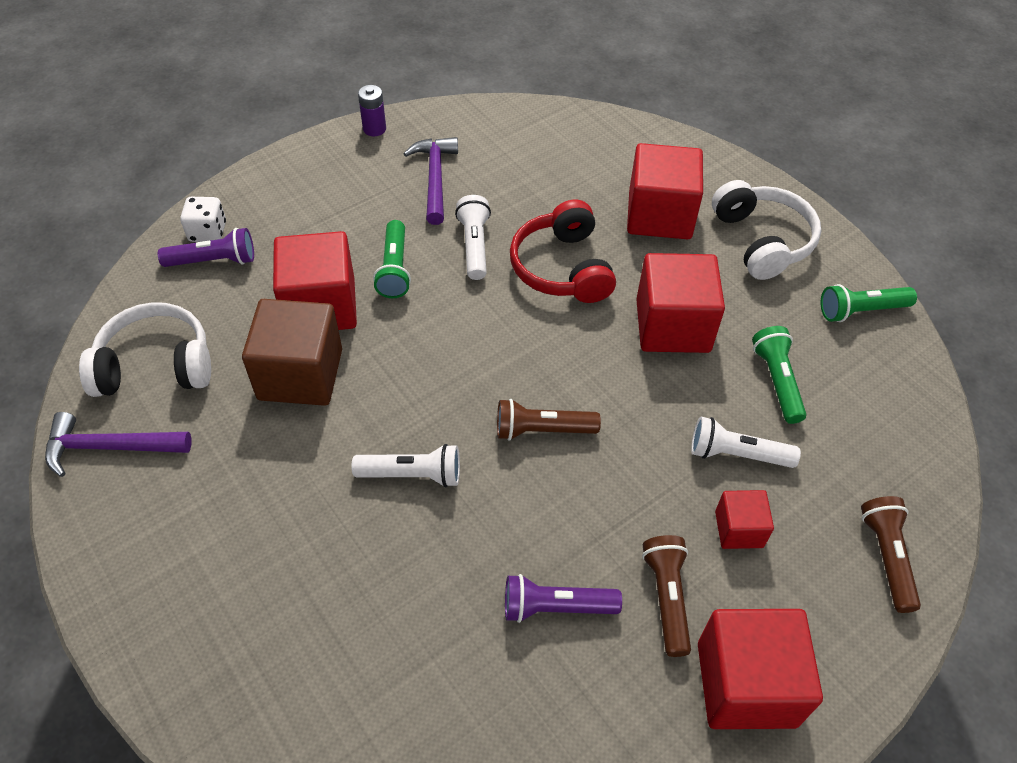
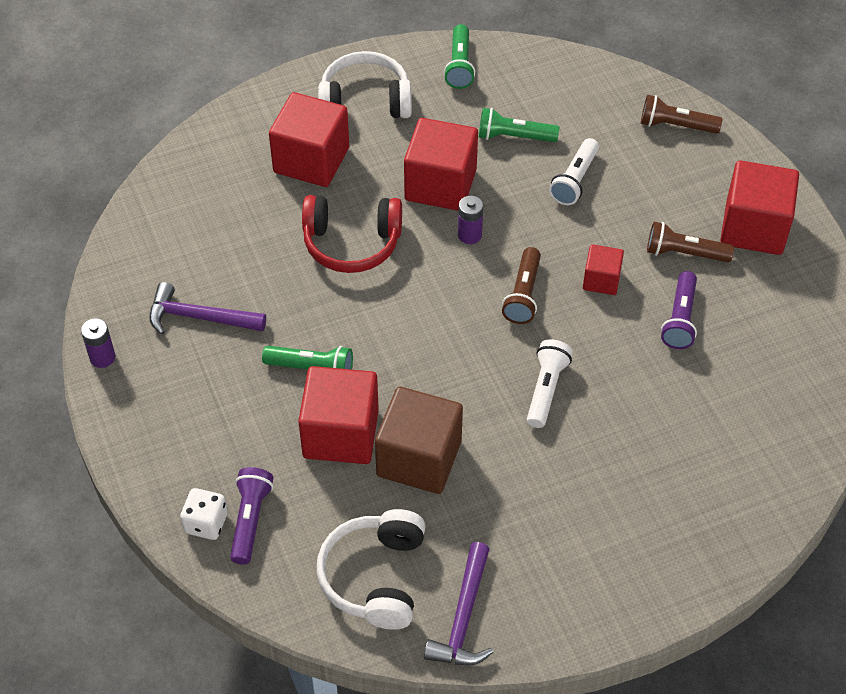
camera: 75 degrees left, 0 degrees up
white flashlight [455,195,491,280] -> none
red cube [715,490,774,549] -> red cube moved to [583,244,624,295]
none -> purple battery [458,196,483,244]

